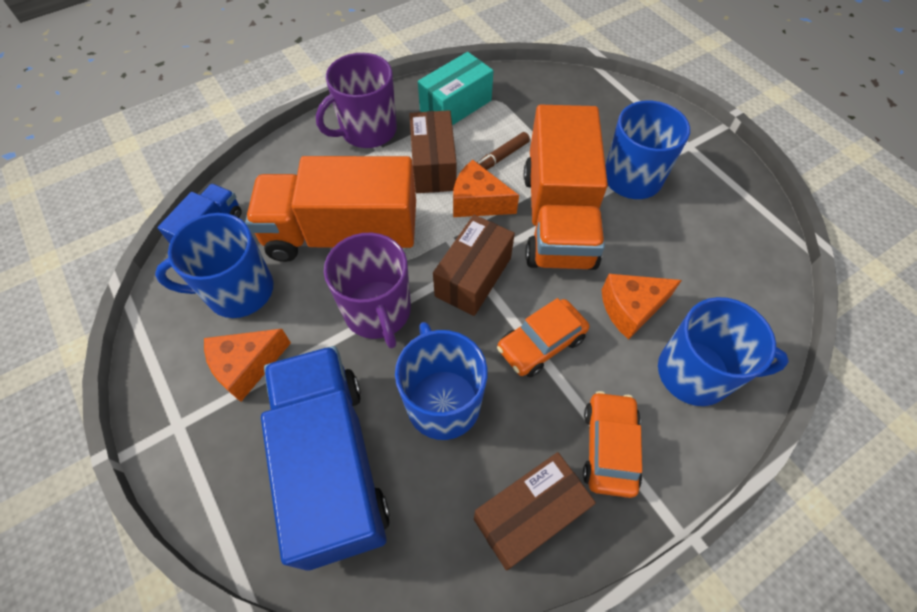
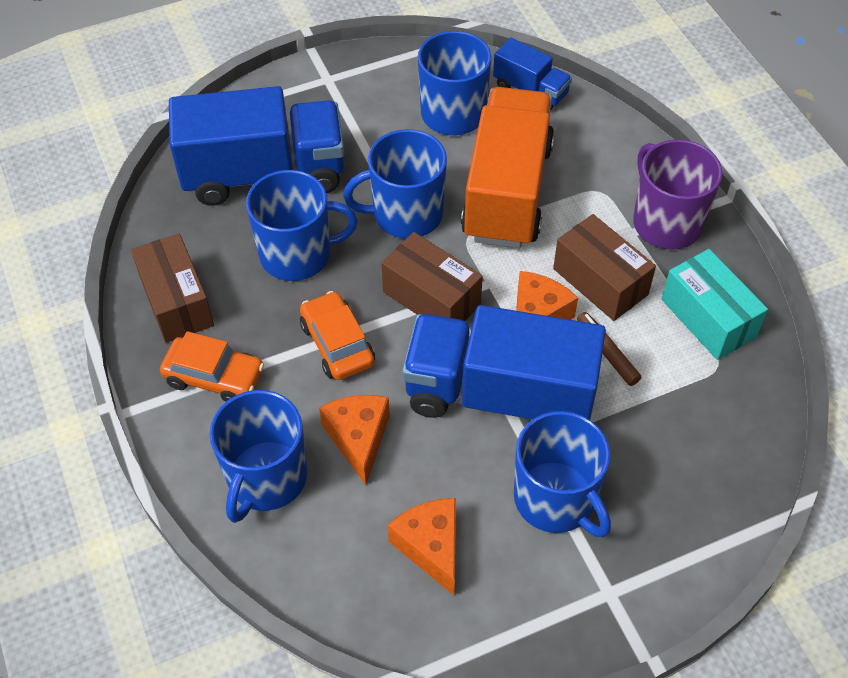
camera: 100 degrees right, 5 degrees down
orange cheese [204,329,291,402] -> orange cheese moved to [388,498,456,595]
purple mug [324,233,411,348] -> blue mug [343,129,447,239]
brown box [409,110,457,193] -> brown box turned 45 degrees clockwise [553,214,656,321]
orange truck [524,105,608,270] -> blue truck [402,305,606,420]

